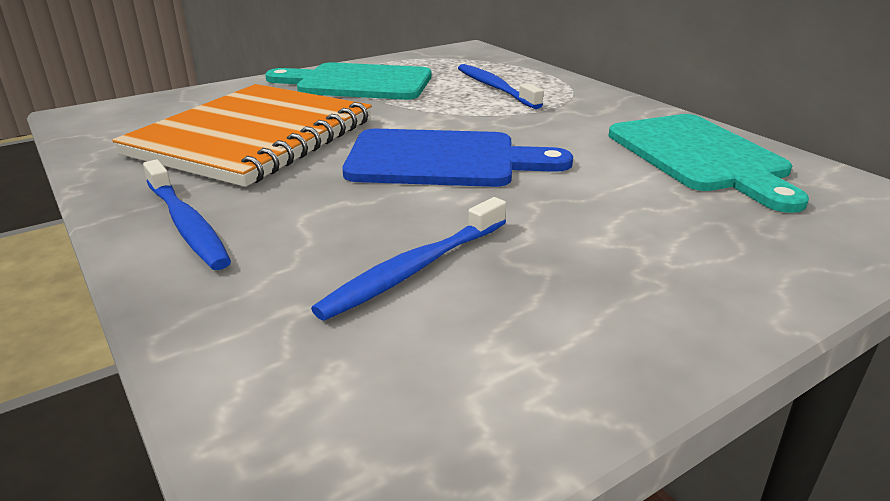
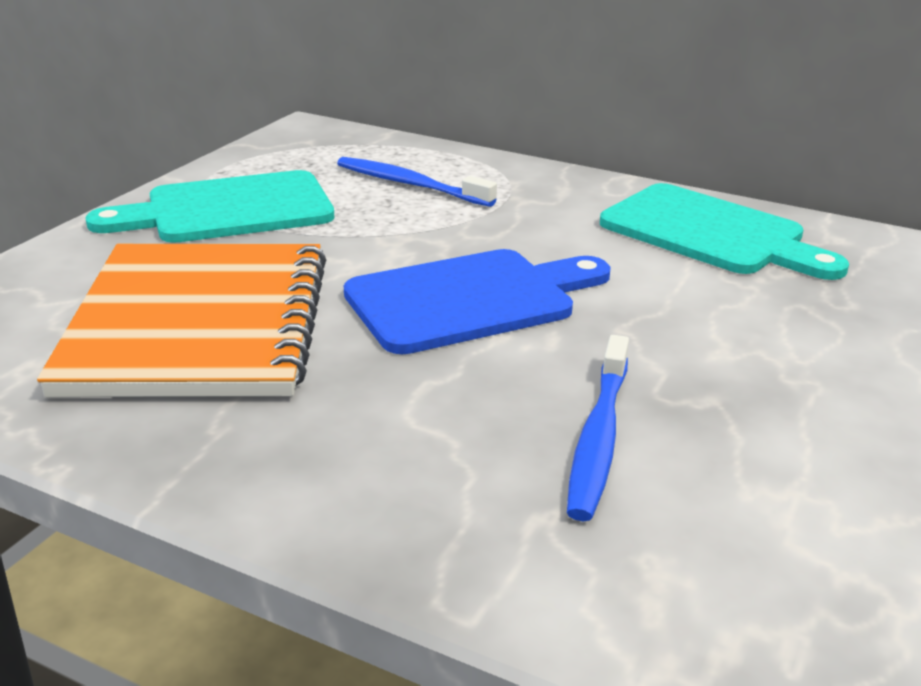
camera: 30 degrees left, 0 degrees up
blue toothbrush [143,159,231,270] -> none

